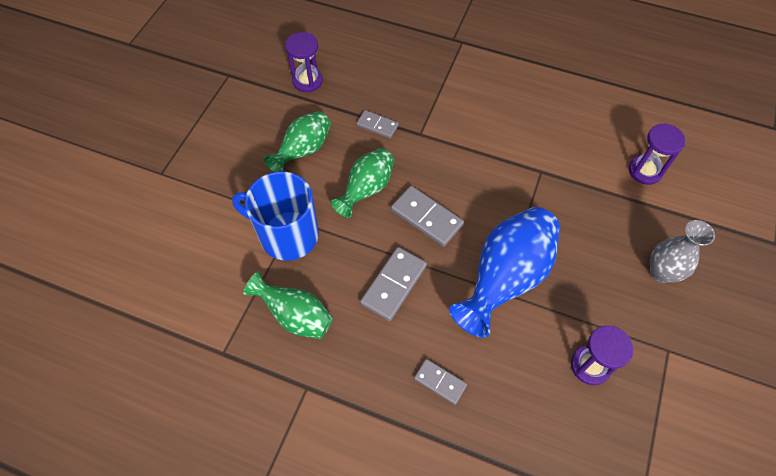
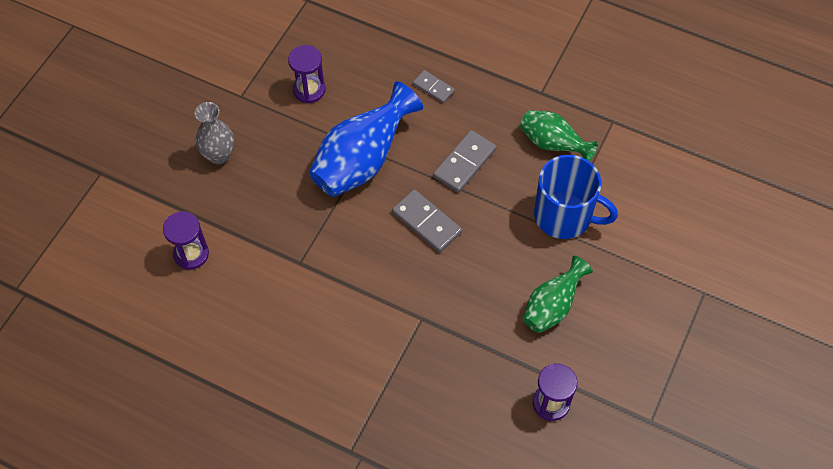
camera: 175 degrees left, 0 degrees up
green vase [331,148,394,218] -> none
grey domino [356,110,399,138] -> none

